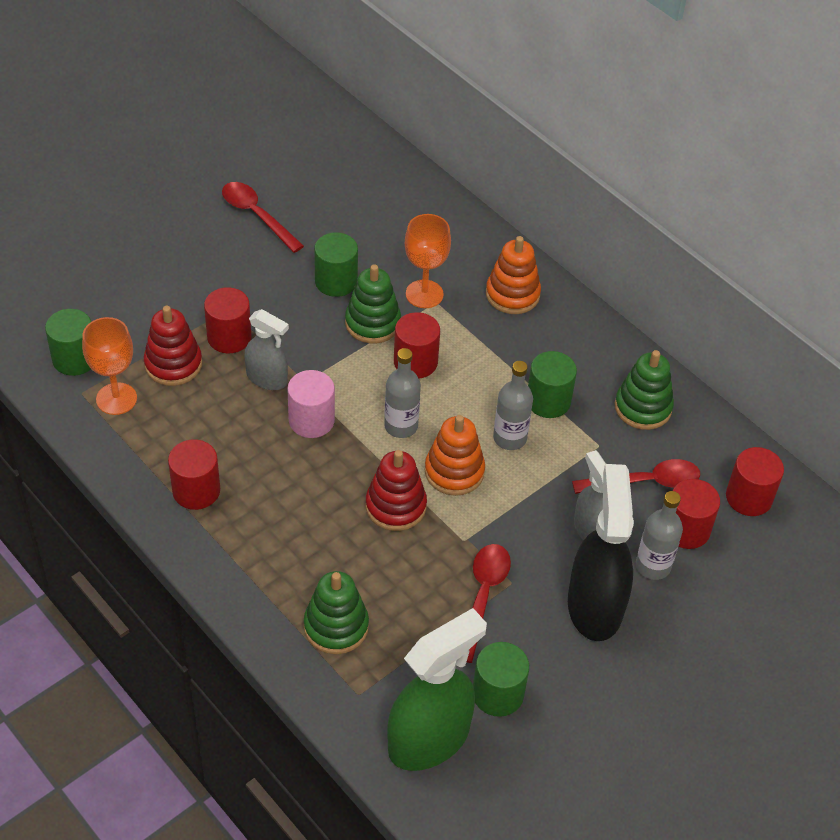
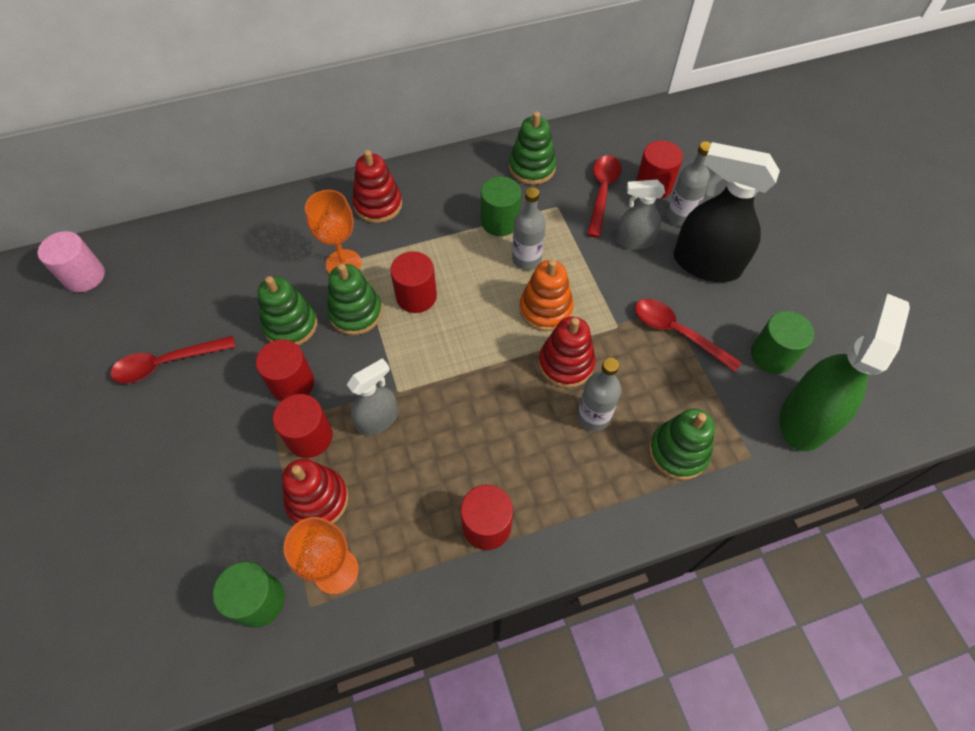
camera: 65 degrees left, 10 degrees up
pink cylinder [287,370,335,438] -> pink cylinder moved to [38,231,105,292]
green cylinder [314,232,358,297] -> green stacking toy [258,276,318,345]
grey bottle [384,348,421,438] -> grey bottle moved to [577,358,621,431]
green spray bottle [387,608,487,771] -> green spray bottle turned 45 degrees clockwise [780,293,910,451]
orange stacking toy [486,236,541,314] -> red stacking toy [352,150,402,223]
red cylinder [726,447,784,516] -> red cylinder moved to [256,339,314,401]

